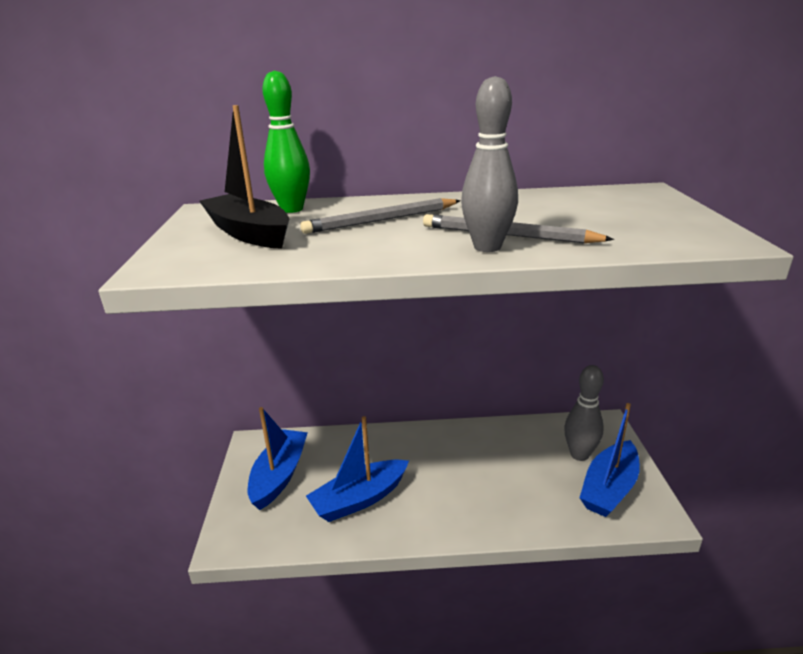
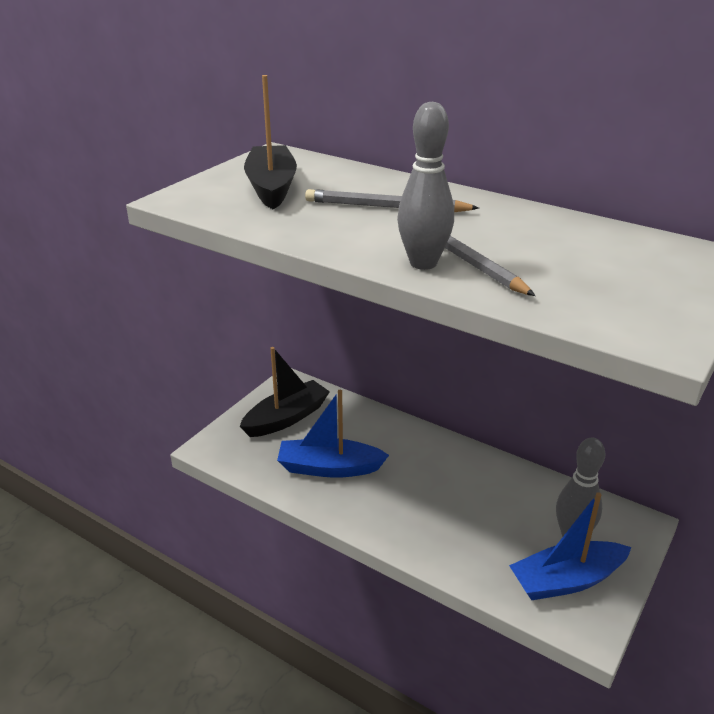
camera: 35 degrees right, 5 degrees up
blue boat [248,407,308,510] -> black boat [240,347,330,437]
green bowling pin [263,70,310,213] -> none

